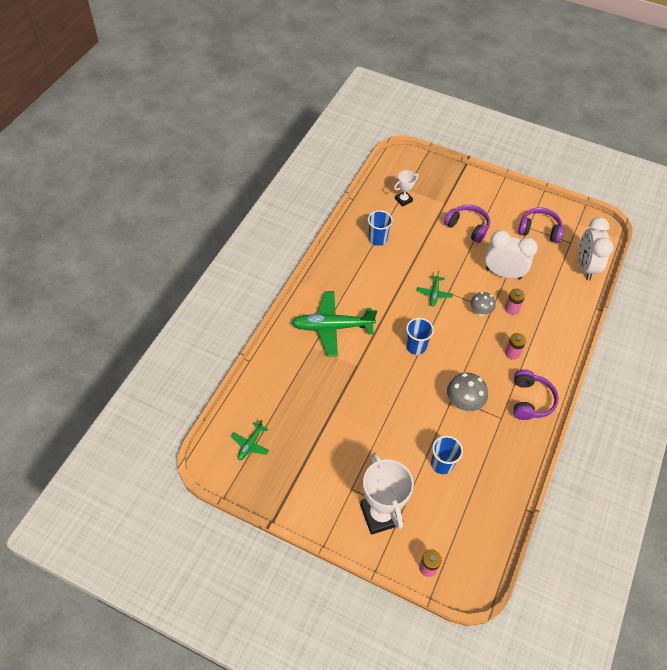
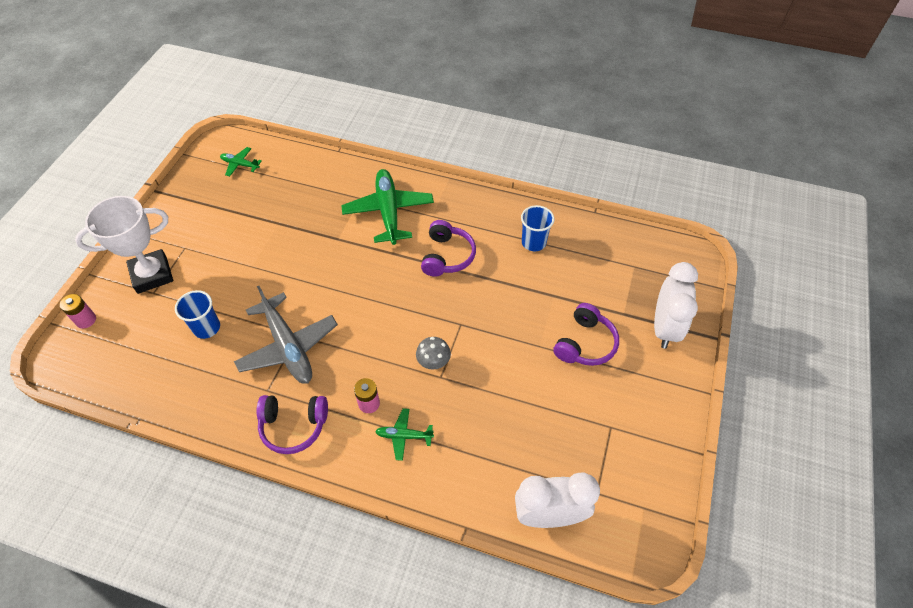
camera: 85 degrees right, 0 degrees up
white trophy [394,170,419,207] -> none
blue cup [406,318,434,355] -> none
green plane [417,271,453,306] -> green plane moved to [375,408,434,461]
grey mushroom [447,373,488,411] -> grey plane [234,286,338,384]
white clock [485,230,538,280] -> white clock moved to [654,262,698,349]
pink battery [505,289,525,315] -> none
purple headphones [518,207,564,243] -> purple headphones moved to [421,220,476,277]

